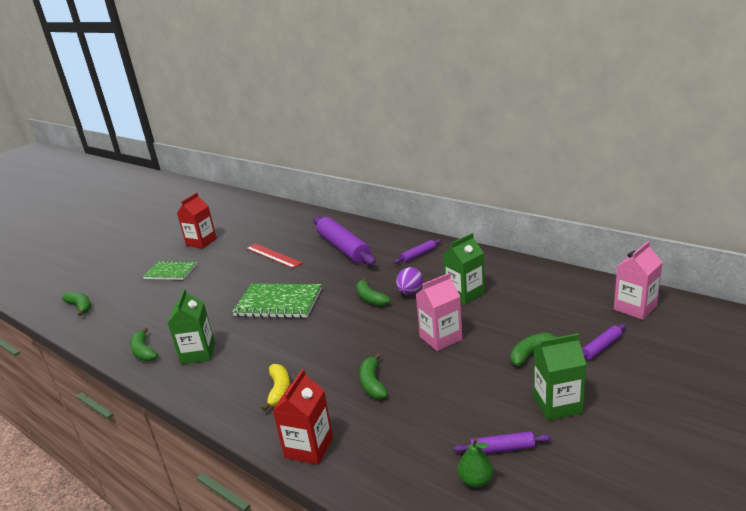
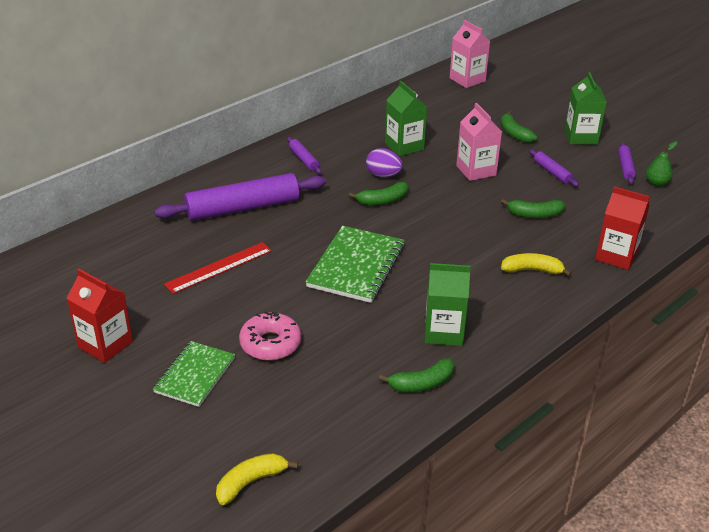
camera: 85 degrees left, 10 degrees up
green banana [62,292,91,316] -> yellow banana [216,453,298,505]
purple rolling pin [582,323,626,360] -> purple rolling pin moved to [529,149,579,187]
none -> pink donut [239,311,301,361]

